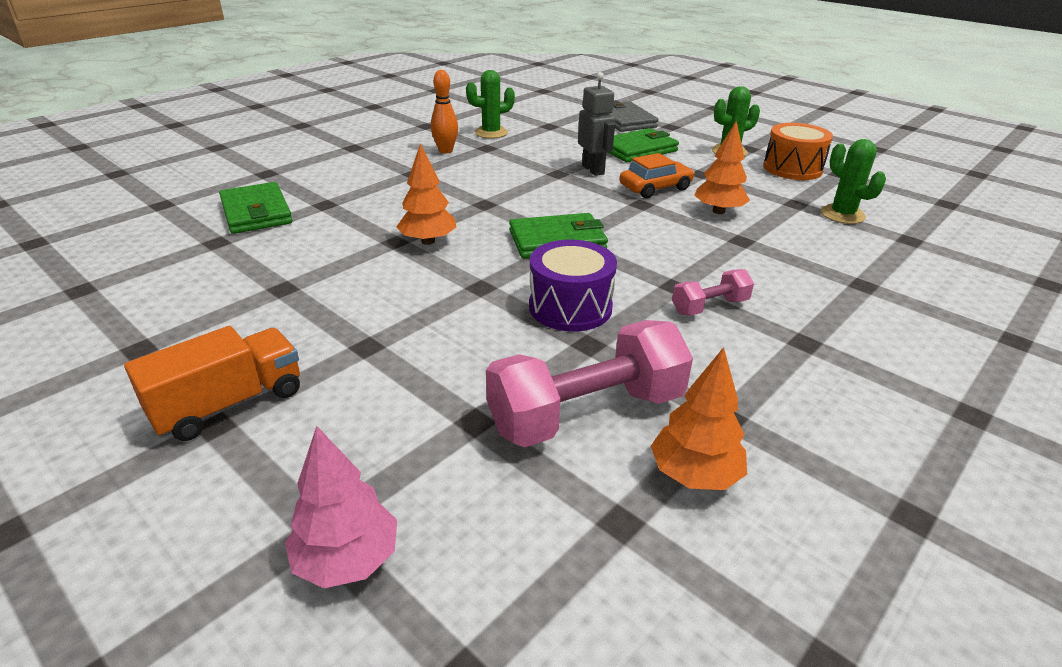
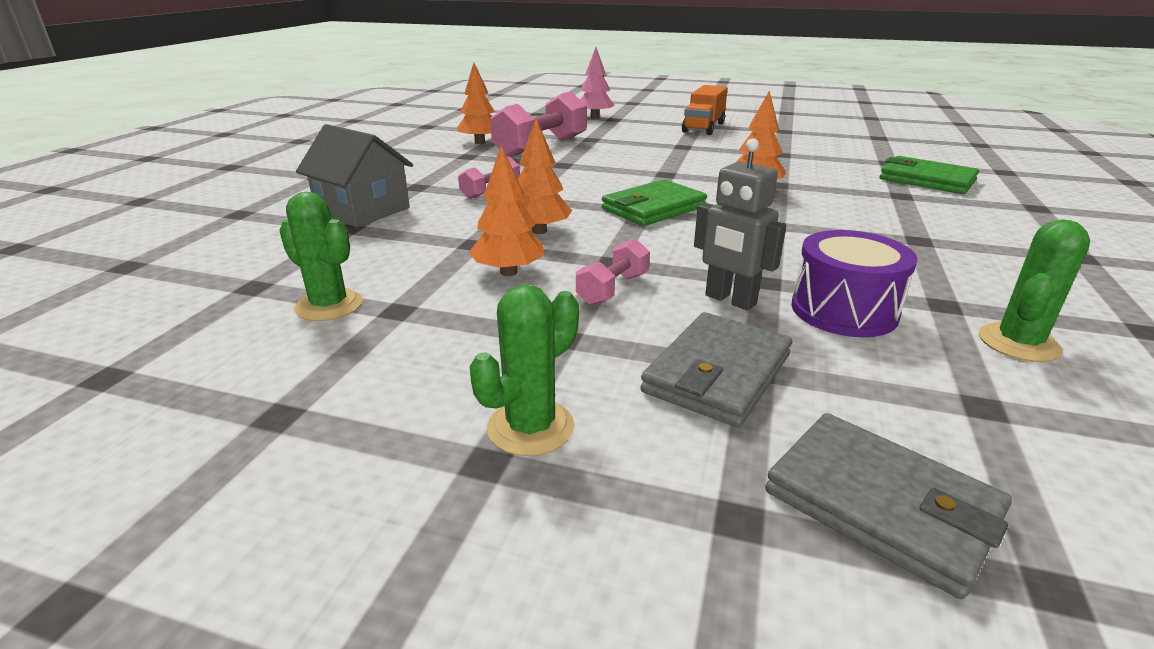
camera: 155 degrees right, 5 degrees down
orange bowling pin [431,70,458,154] -> none
purple drum [529,240,617,331] -> purple drum moved to [792,230,918,337]
green wallet [607,128,679,162] -> grey wallet [641,312,792,427]
orange car [619,153,694,198] -> pink dumbbell [576,239,650,305]
orange drum [763,123,833,180] -> none
none -> grey house [296,124,413,227]
none -> orange tree [518,119,572,234]

